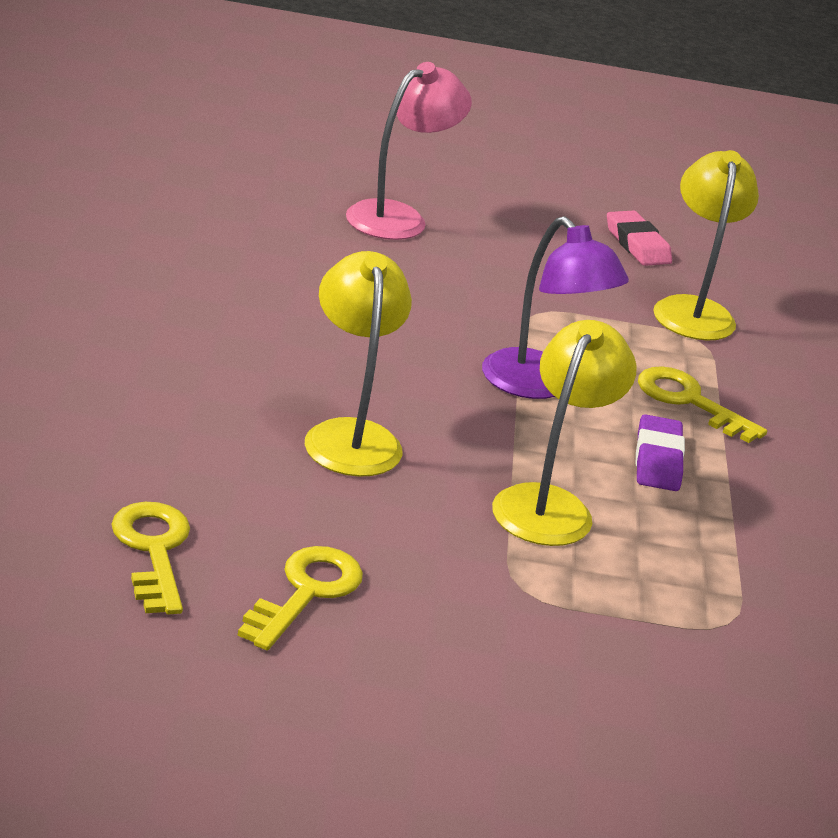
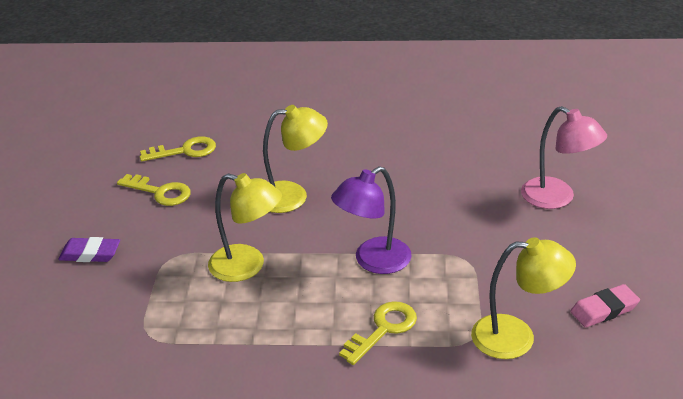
camera: 95 degrees right, 5 degrees up
purple eraser [636,414,685,491] -> purple eraser moved to [59,237,120,262]

